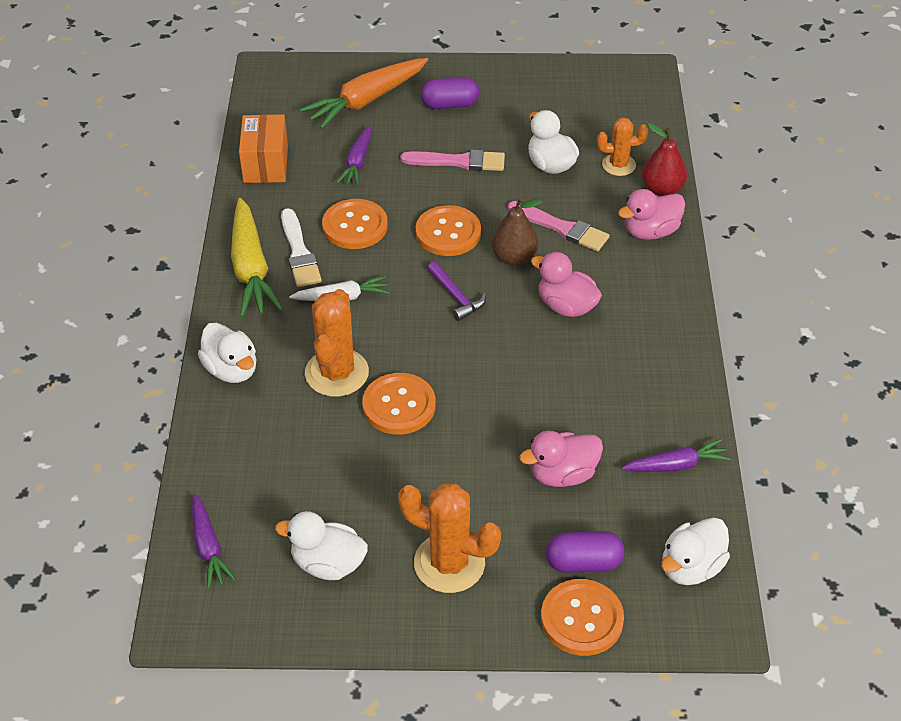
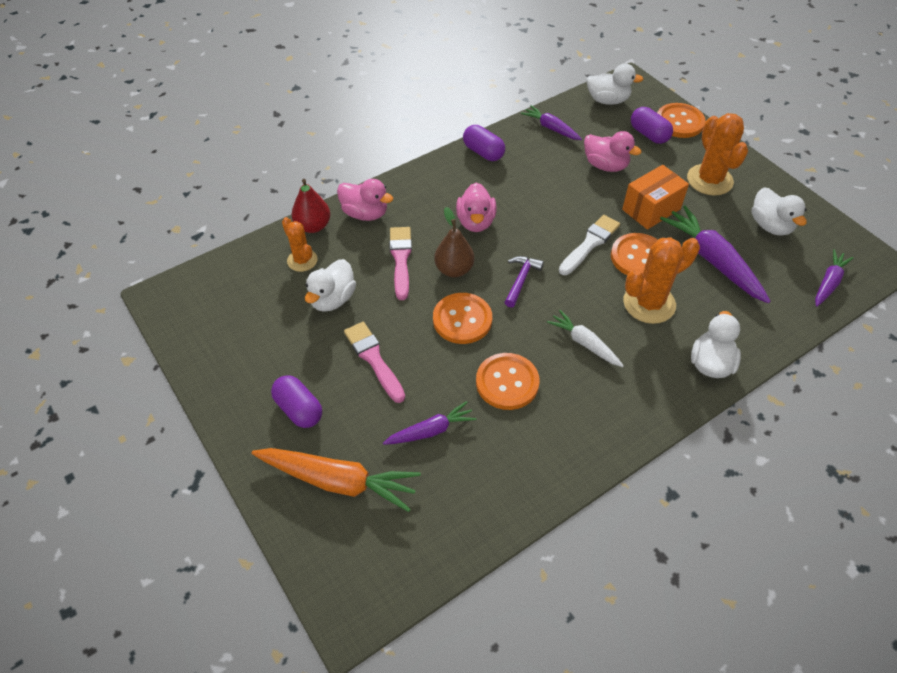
camera: 125 degrees left, 5 degrees up
yellow carrot [231,198,283,317] -> none
orange box [239,114,288,183] -> orange box moved to [622,165,689,230]
white brush [281,208,322,287] -> white brush moved to [559,215,620,275]
none -> purple capsule [463,125,505,161]
none -> purple carrot [660,206,771,303]

